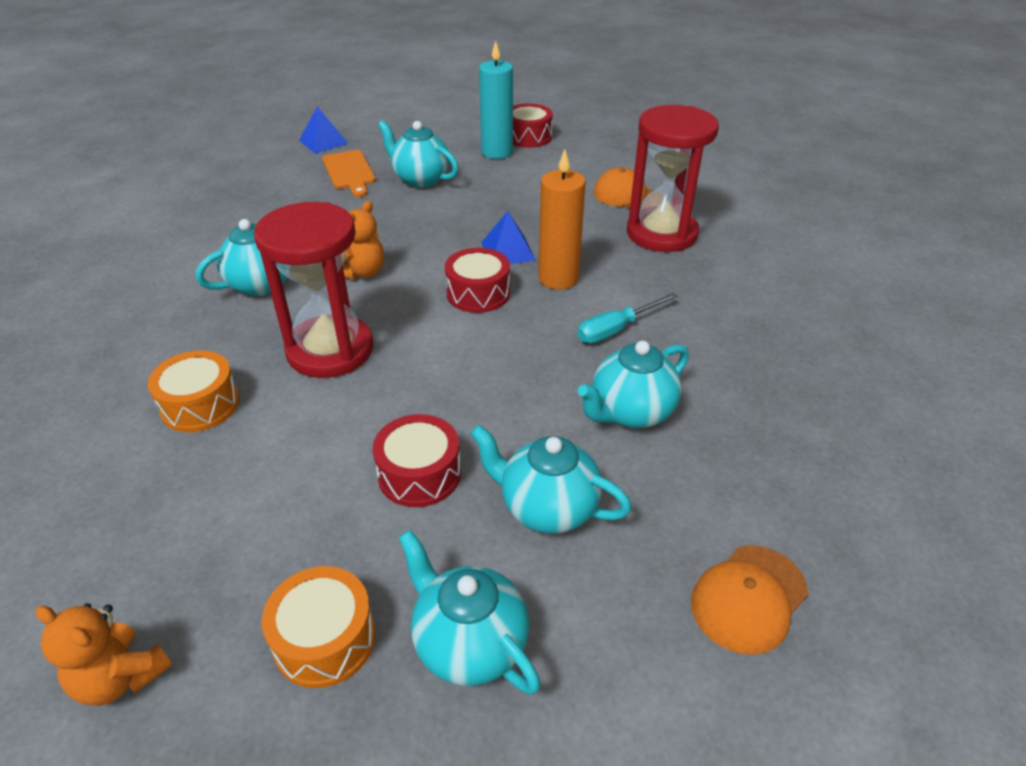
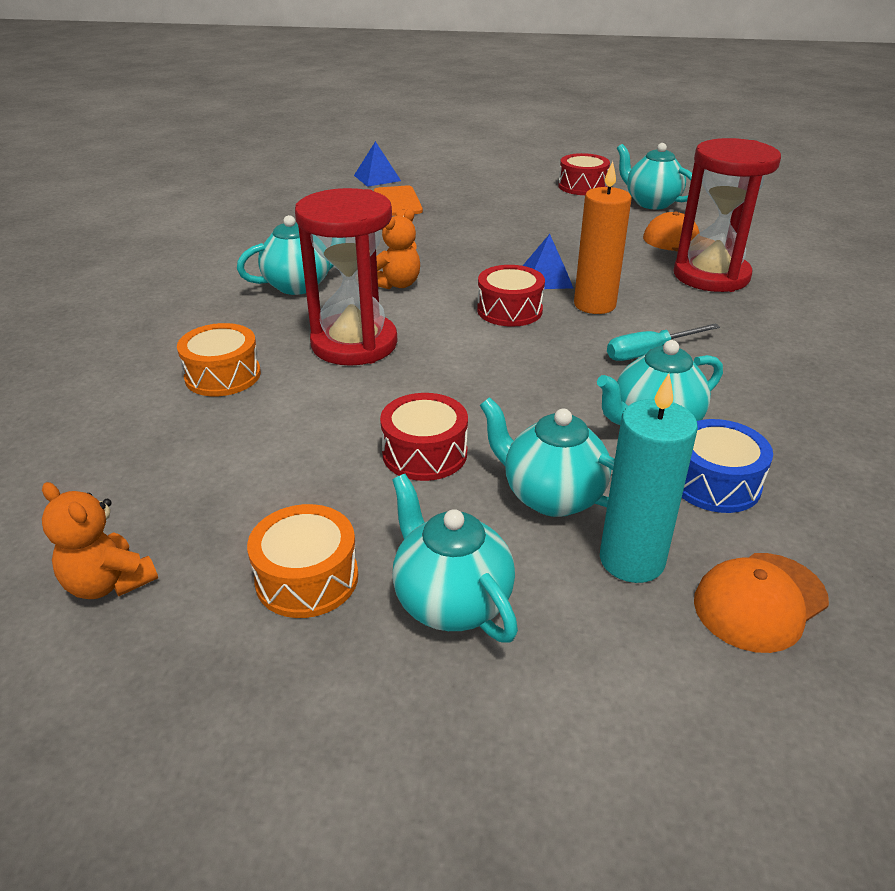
camera: 10 degrees right, 5 degrees down
turquoise teapot [378,120,459,188] -> turquoise teapot moved to [617,143,692,209]
turquoise candle [479,41,513,159] -> turquoise candle moved to [600,373,698,583]
none -> blue drum [682,419,773,513]

